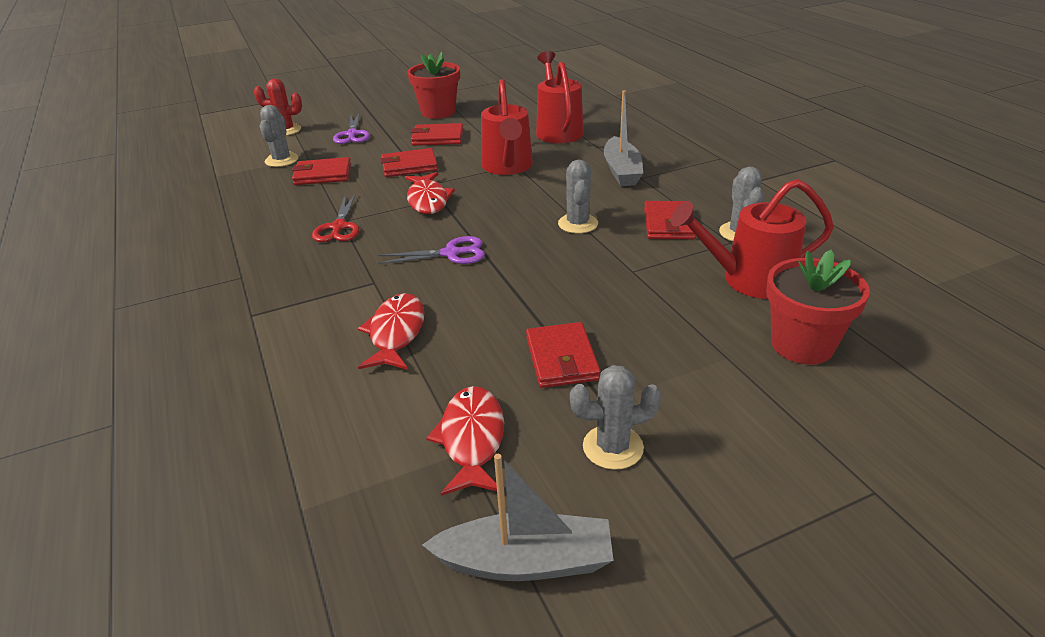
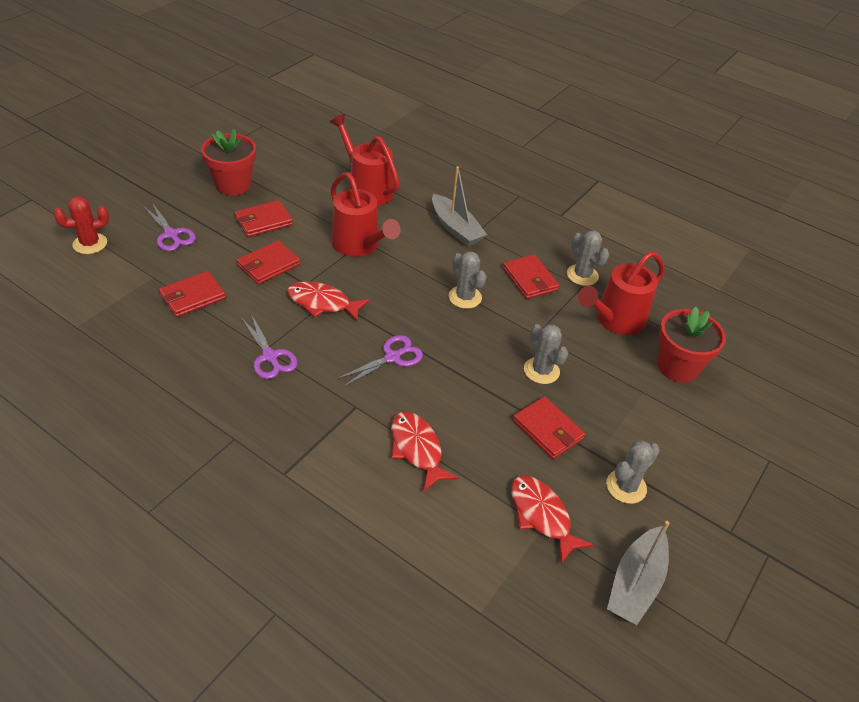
camera: 35 degrees left, 10 degrees up
grey cactus [260,105,298,167] -> grey cactus moved to [524,324,568,384]
red scissors [312,194,359,242] -> purple scissors [242,314,297,379]
red fish [405,172,455,214] -> red fish turned 150 degrees clockwise [287,281,370,322]
grey boat [422,454,614,581] -> grey boat turned 150 degrees clockwise [607,521,670,625]

